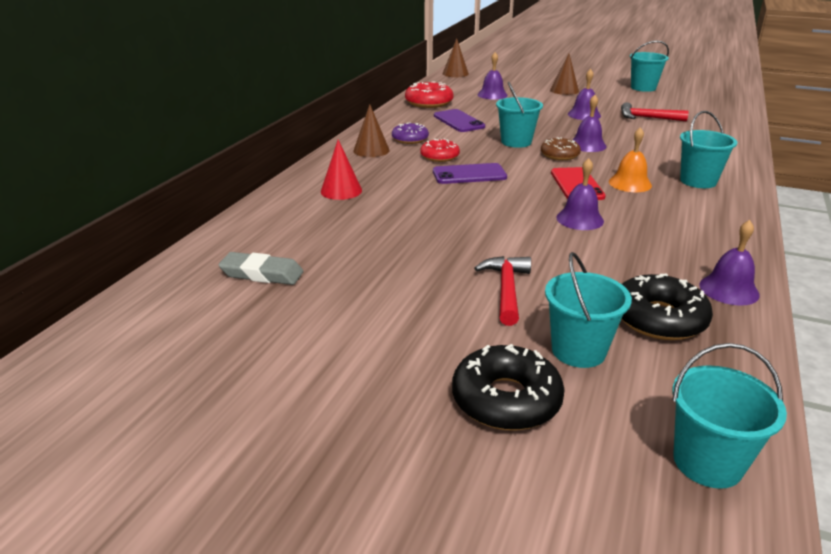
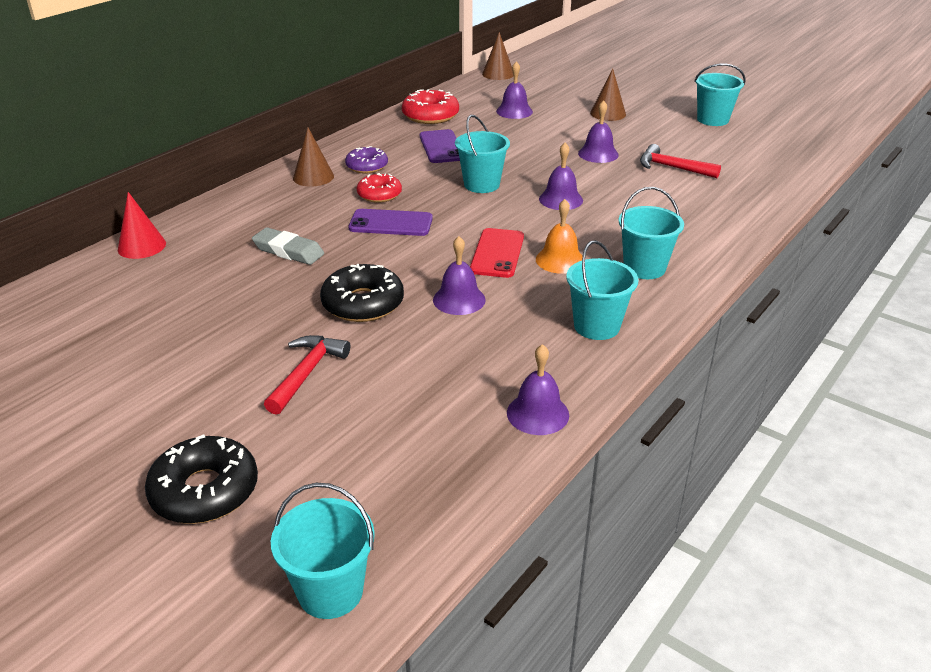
camera: 15 degrees right, 5 degrees up
grey eraser [218,252,303,285] -> grey eraser moved to [252,227,324,265]
red cone [321,139,362,200] -> red cone moved to [118,192,166,259]
brown donut [541,137,581,160] -> none
turquoise bucket [545,252,632,368] -> turquoise bucket moved to [566,240,638,340]
black donut [622,274,713,340] -> black donut moved to [320,264,404,322]

